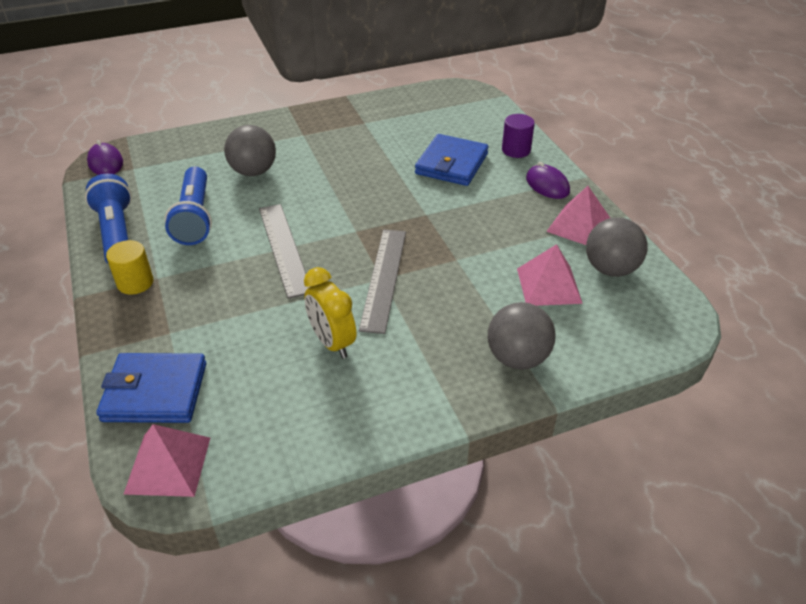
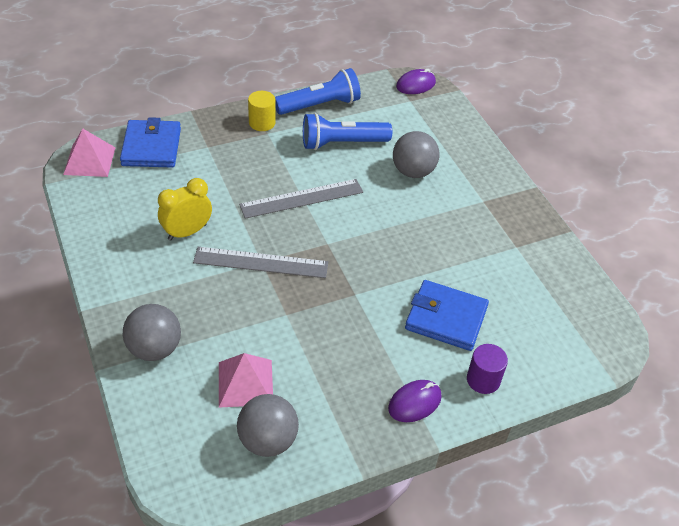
camera: 85 degrees right, 5 degrees up
pink pyramid [546,186,610,245] -> none

